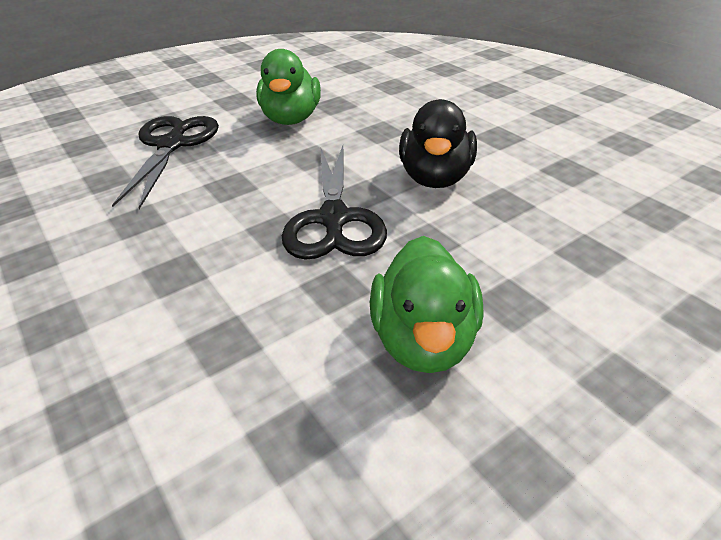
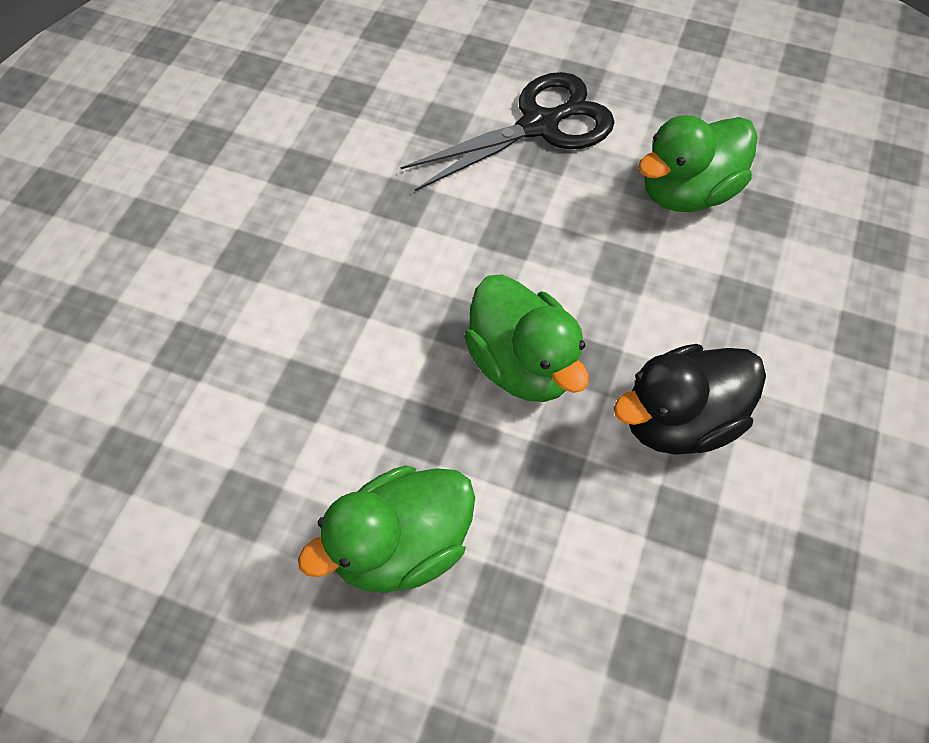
camera: 55 degrees right, 20 degrees up
black scissors [282,146,387,260] -> green duck [464,274,589,402]

